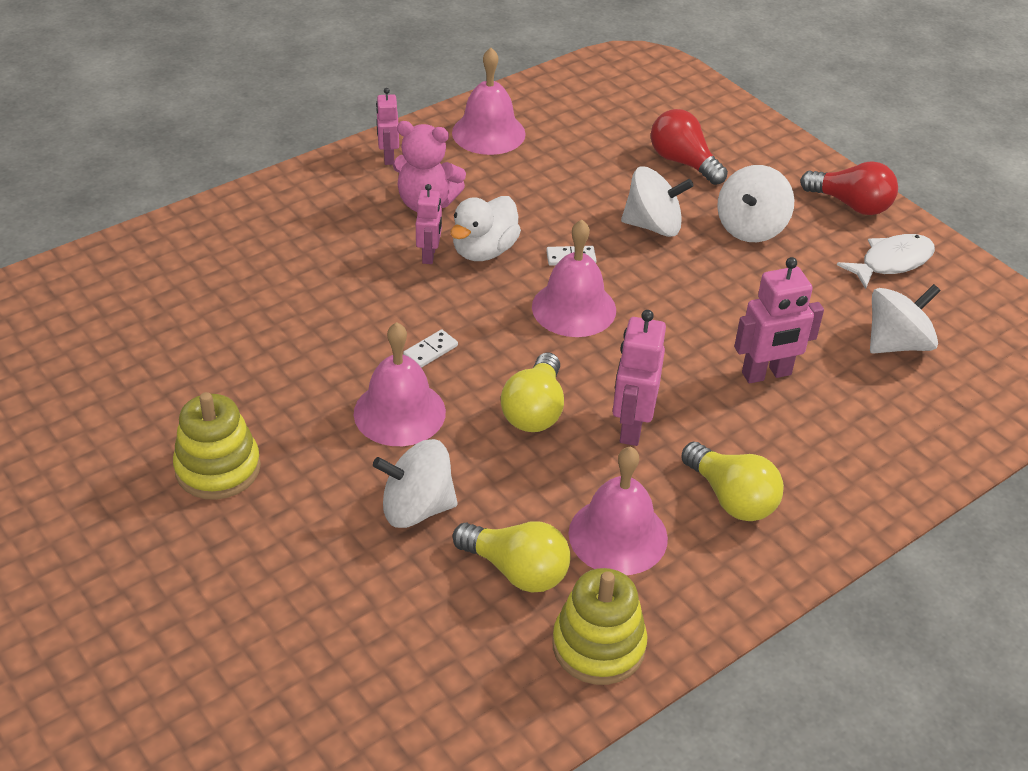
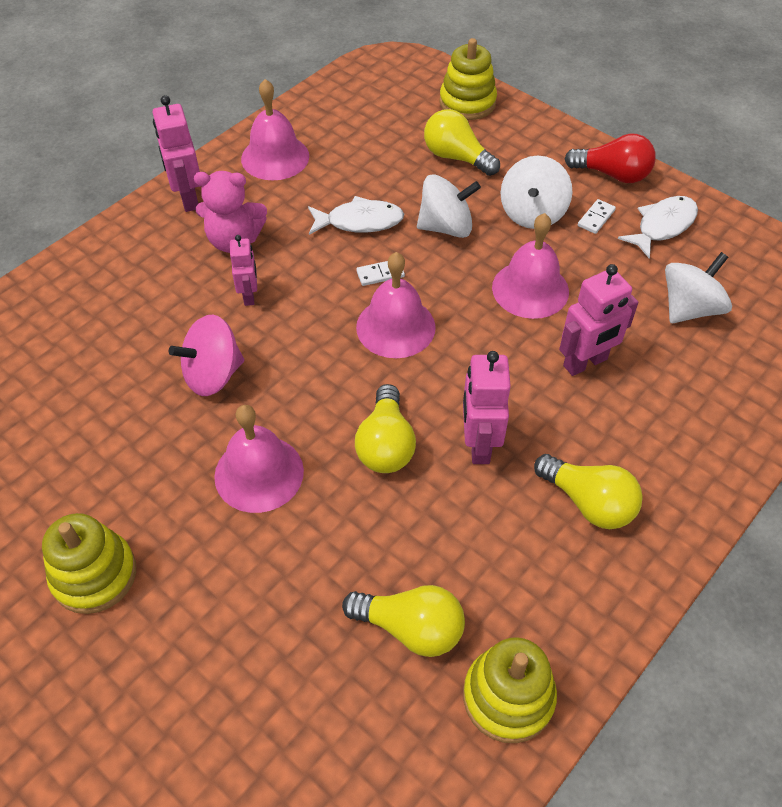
camera: 10 degrees left, 10 degrees up
white spinning top [373,439,458,528] -> none
pink robot [376,88,399,165] -> pink robot [153,95,200,212], size x1.58
white domino [403,329,458,368] -> white domino moved to [578,199,616,234]
white duck [450,196,521,261] -> none
pink bell [569,446,668,575] -> pink bell moved to [492,213,569,319]
red light bulb [651,109,728,185] -> yellow light bulb [424,109,500,176]
none -> pink spinning top [169,315,244,396]
none -> white fish [308,196,404,235]
none -> yellow stacking toy [439,38,497,120]

